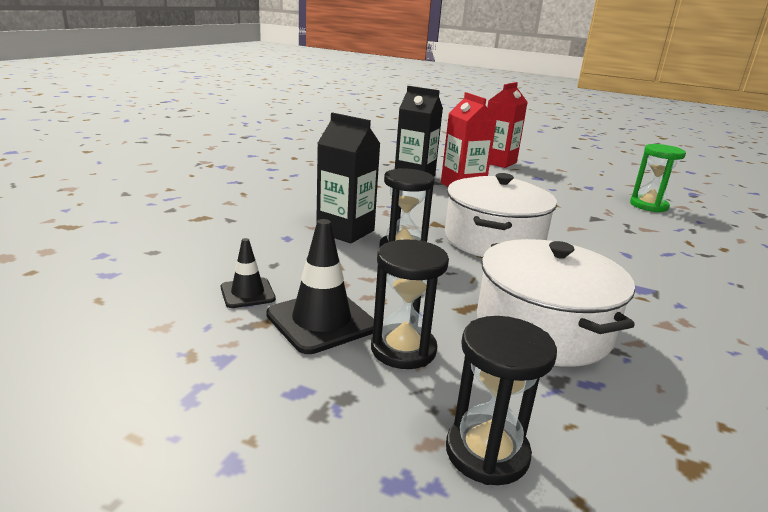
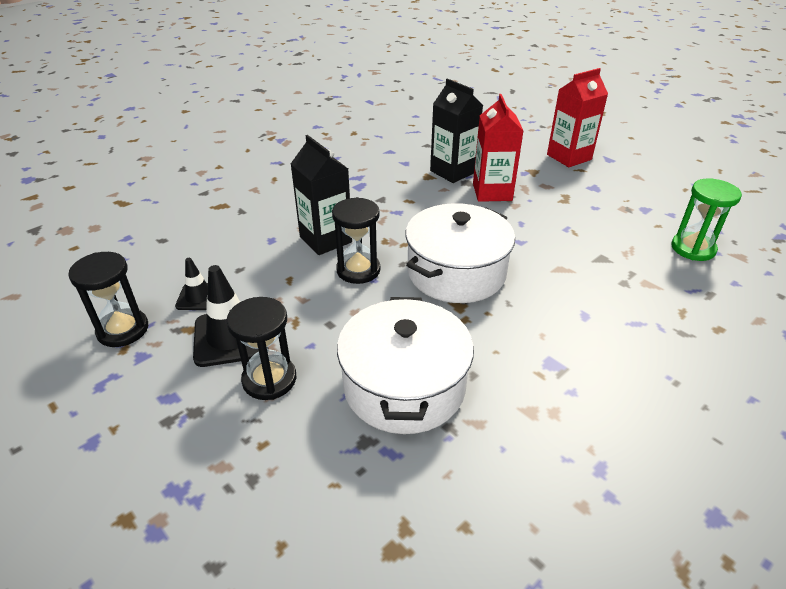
camera: 25 degrees right, 15 degrees up
black hourglass [446,316,557,485] -> black hourglass moved to [68,252,148,347]

